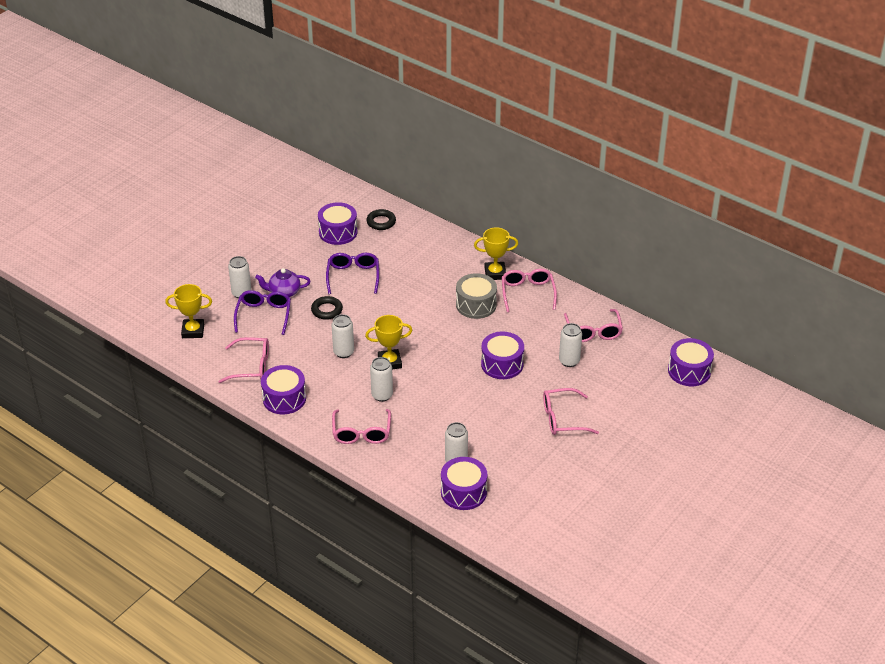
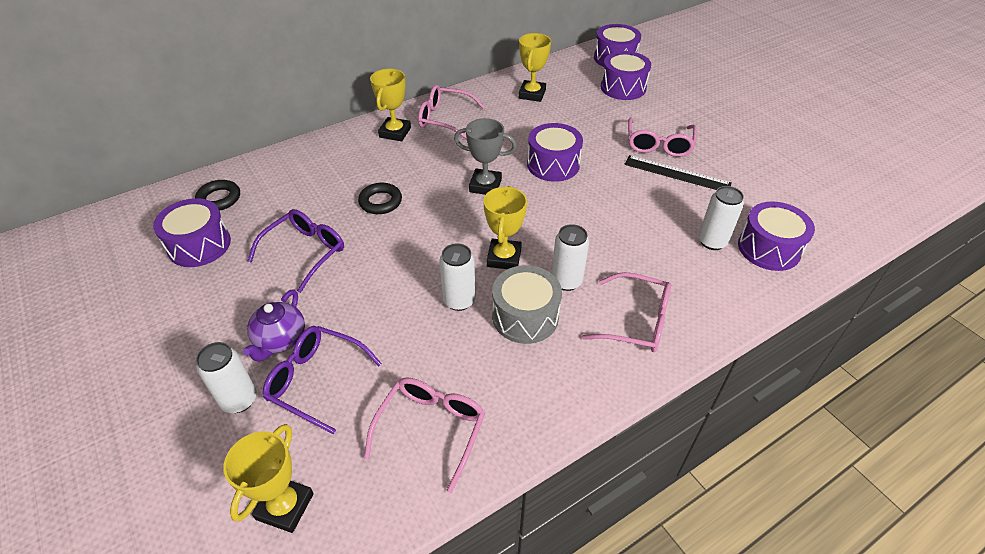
camera: 70 degrees left, 5 degrees up
purple drum [261,365,306,414] -> purple drum moved to [601,51,651,100]
black ring [311,296,343,320] -> black ring moved to [358,183,402,214]
purple glasses [326,253,379,294] -> purple glasses turned 105 degrees clockwise [248,209,344,293]
grey drum [456,273,497,319] -> grey drum moved to [492,265,562,344]
white can [559,323,582,367] -> none
pink glasses [564,309,623,342] -> yellow trophy [519,33,551,102]
none -> grey trophy [454,118,517,195]
none -> black ruler [624,155,732,190]

